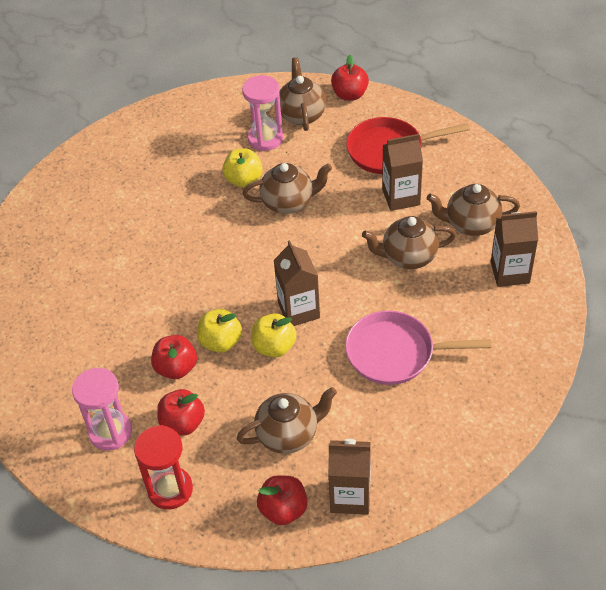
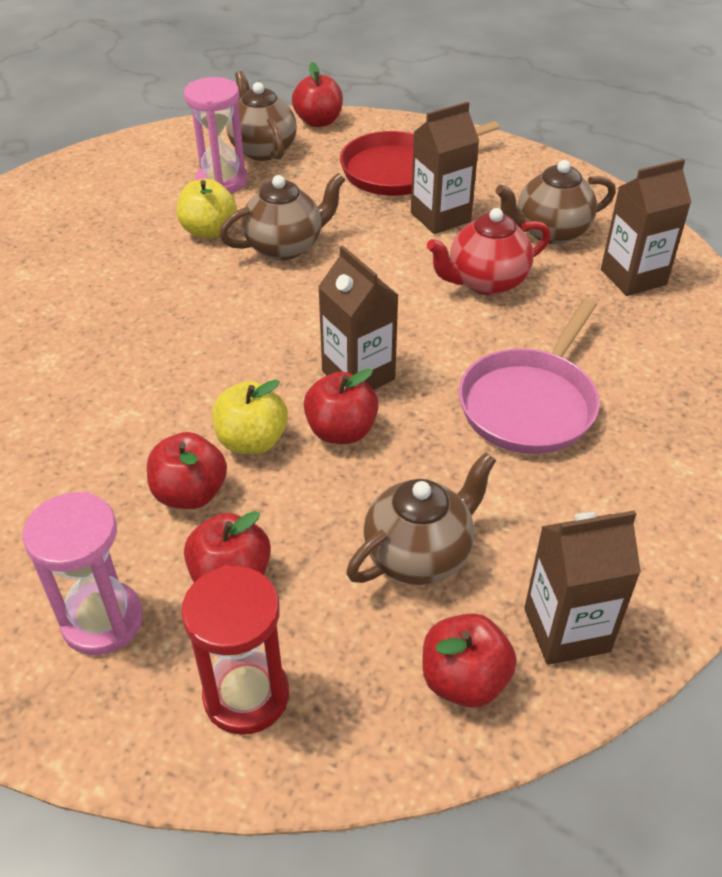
camera: 20 degrees left, 5 degrees down
yellow apple [252,313,297,357] -> red apple [303,369,379,444]
pink pan [345,311,491,385] -> pink pan turned 45 degrees counterclockwise [459,298,600,454]
brown teapot [362,216,456,269] -> red teapot [427,208,551,296]

